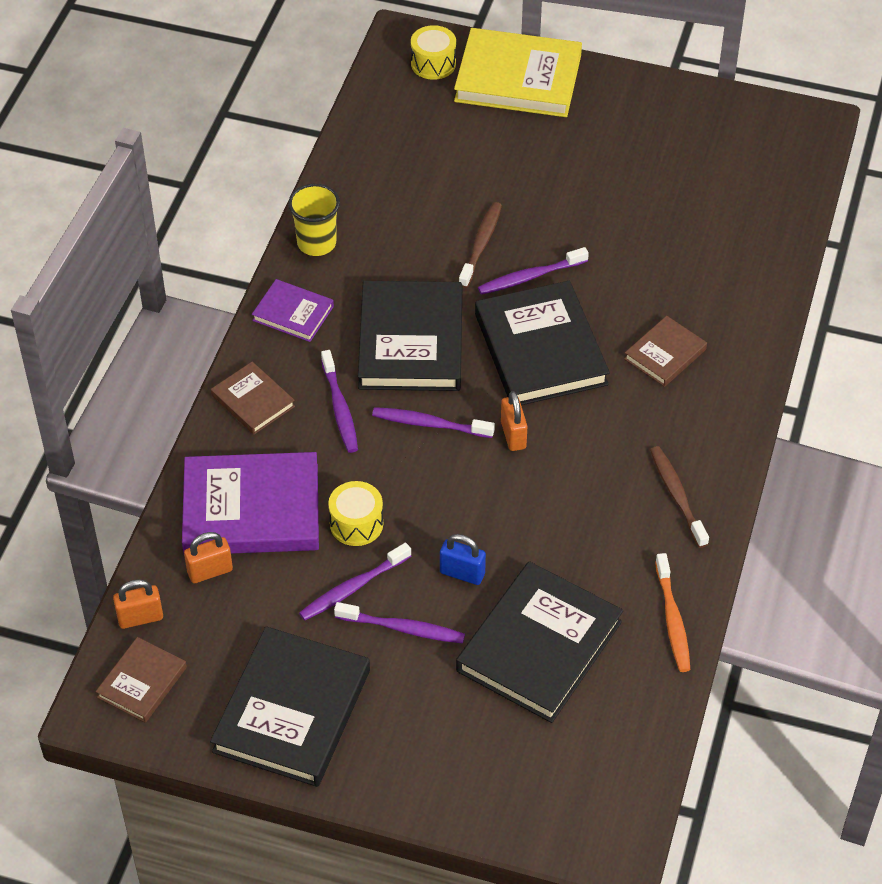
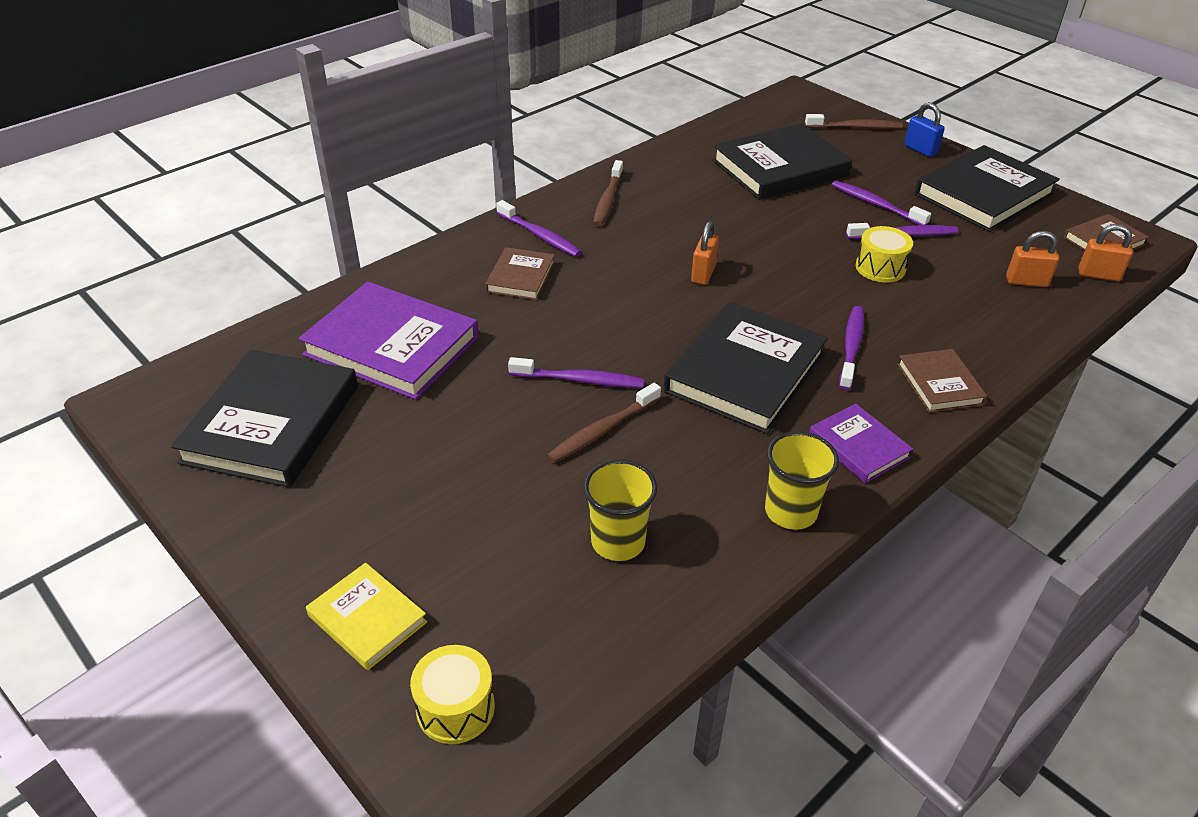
camera: 150 degrees left, 10 degrees down
purple book [182,452,319,554] -> purple book moved to [299,281,479,400]
purple toothbrush [372,407,495,438] -> purple toothbrush moved to [496,200,582,257]
blue padlock [440,534,486,585] -> blue padlock moved to [904,102,945,157]
yellow book [454,28,582,117] -> yellow book [306,563,427,670], size x0.52
black book [475,280,610,405] -> black book moved to [171,350,358,488]
brown book [624,316,707,387] -> brown book turned 60 degrees counterclockwise [485,247,555,300]
orange toothbrush [655,553,690,672] -> none
none -> yellow cup [583,460,657,561]
none -> brown toothbrush [805,114,903,129]

